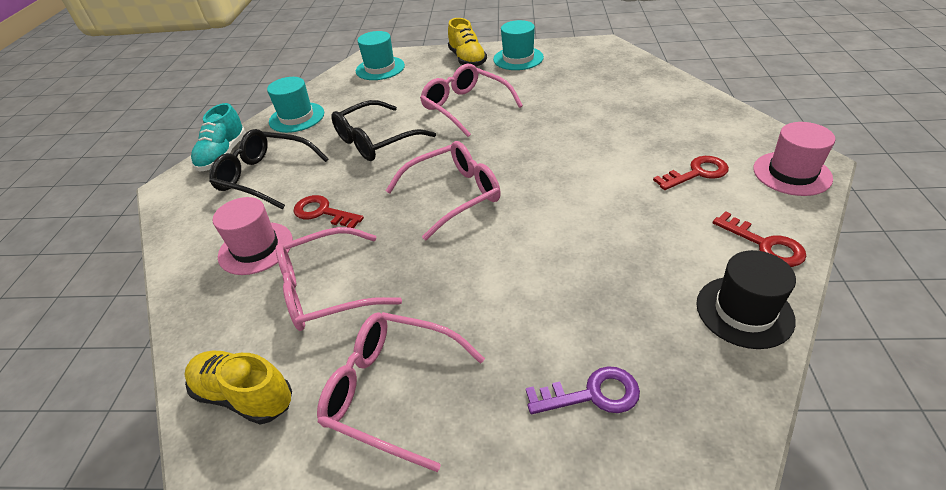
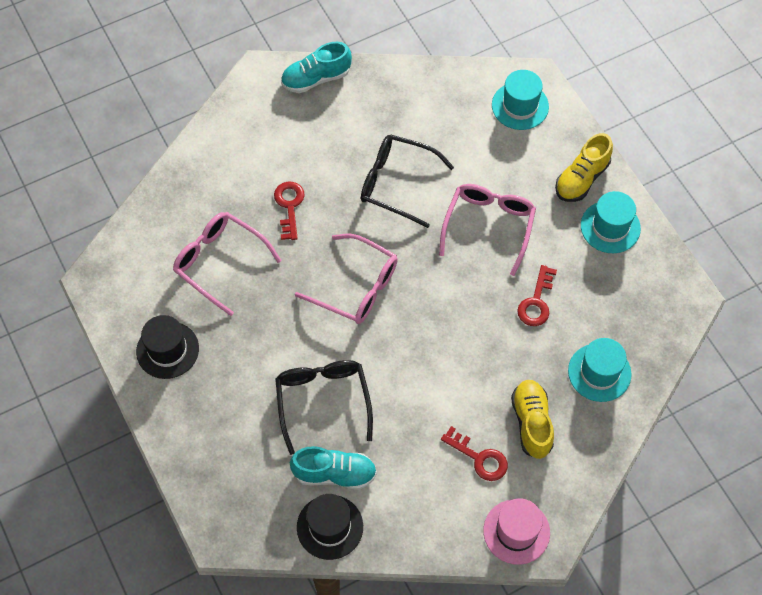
camera: 55 degrees right, 20 degrees up
yellow shoe [184,351,292,425] -> yellow shoe moved to [511,380,554,459]
black glasses [209,129,329,209] -> black glasses moved to [275,360,373,455]
pink hat [213,197,293,275] -> none
turquoise hat [267,77,324,133] -> turquoise hat moved to [568,338,632,402]
pink glasses [317,312,485,472] -> black hat [136,315,199,379]
purple key [526,366,640,414] -> none
red key [713,211,807,267] -> red key moved to [517,265,557,326]
none -> turquoise shoe [290,446,377,490]

